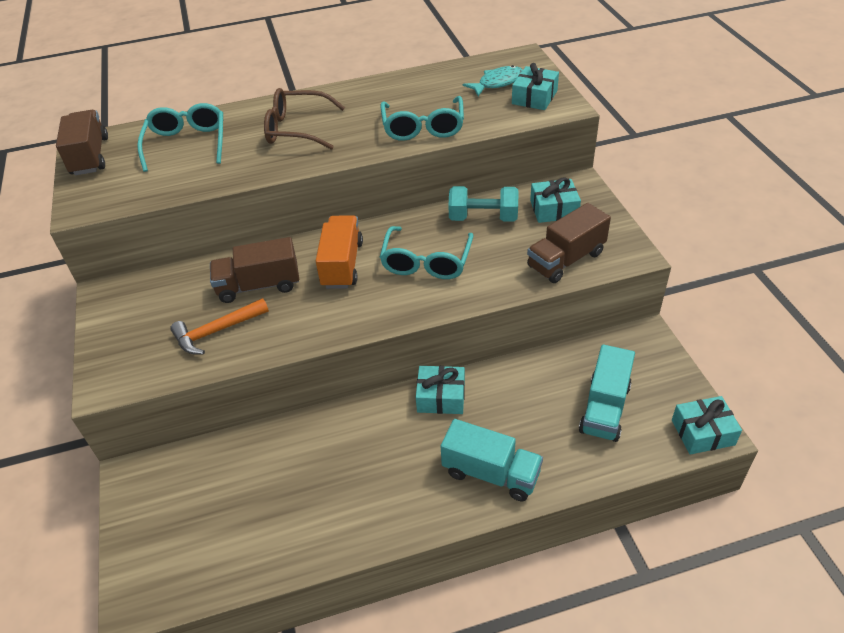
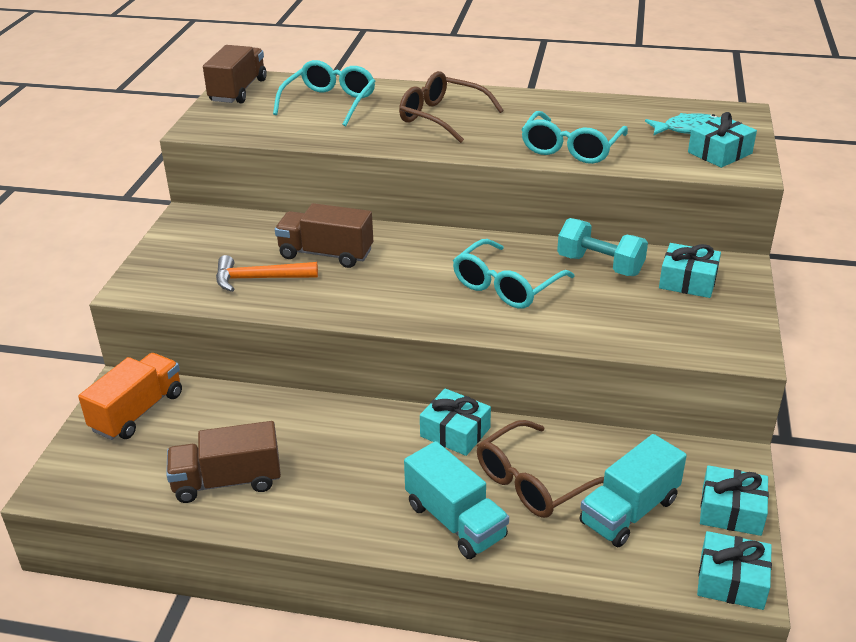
camera: 25 degrees right, 10 degrees down
orange truck [316,215,363,289] -> orange truck moved to [78,353,182,440]
brown truck [527,203,611,283] -> brown truck moved to [166,421,281,503]
none -> brown glasses [477,420,604,518]
none -> turquoise gift [700,465,769,536]

